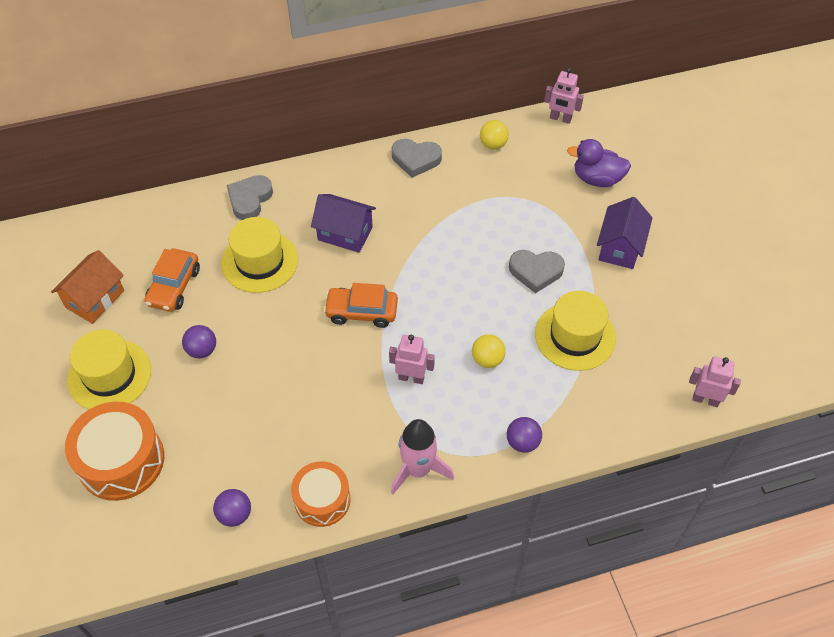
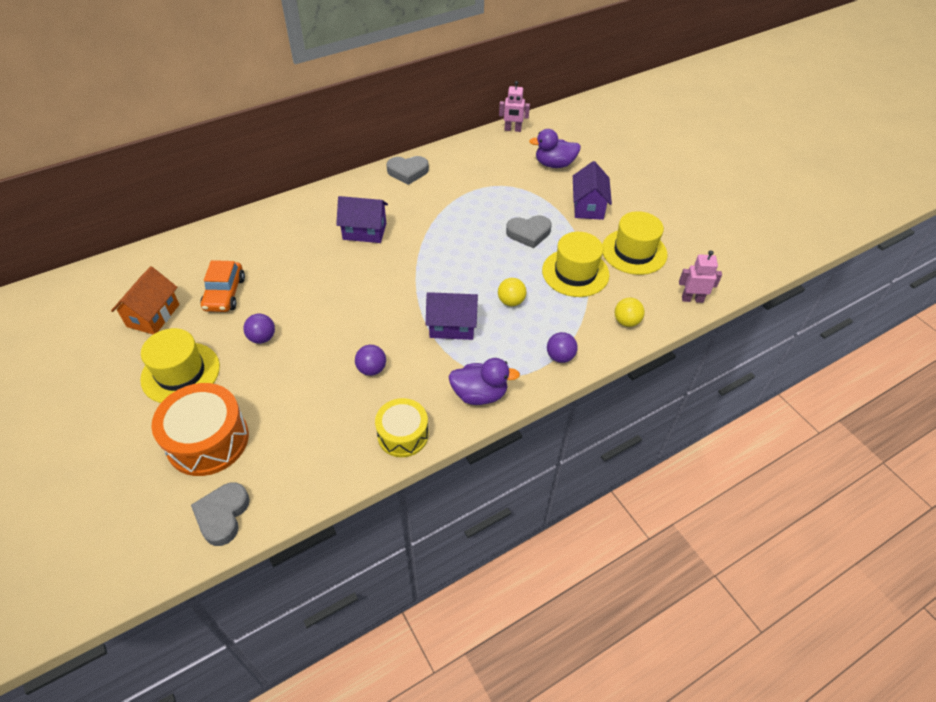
camera: 15 degrees left, 5 degrees down
purple ball [213,489,251,527] -> purple ball moved to [355,345,386,376]
yellow hat [221,217,298,293] -> yellow hat moved to [602,211,667,275]
grey heart [227,175,273,220] -> grey heart moved to [191,483,250,546]
orange drum [291,461,351,527] -> yellow drum [375,398,429,457]
orange car [324,283,398,328] -> none
pink robot [389,335,435,384] -> purple house [426,292,478,340]
pink rocket [391,419,454,494] -> purple duck [449,358,520,405]
yellow ball [480,120,509,149] -> yellow ball moved to [615,298,645,327]

